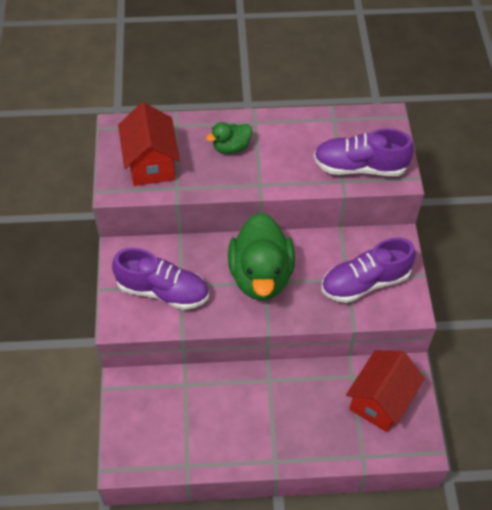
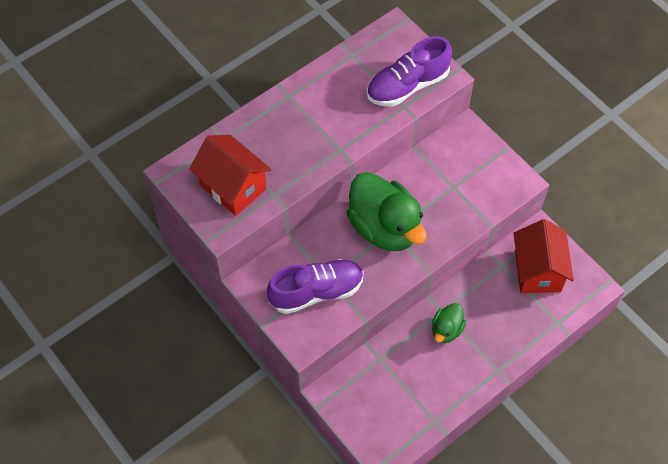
camera: 35 degrees left, 5 degrees up
green duck [206,122,252,154] -> green duck moved to [432,303,466,343]
purple shoe [321,237,416,303] -> none

